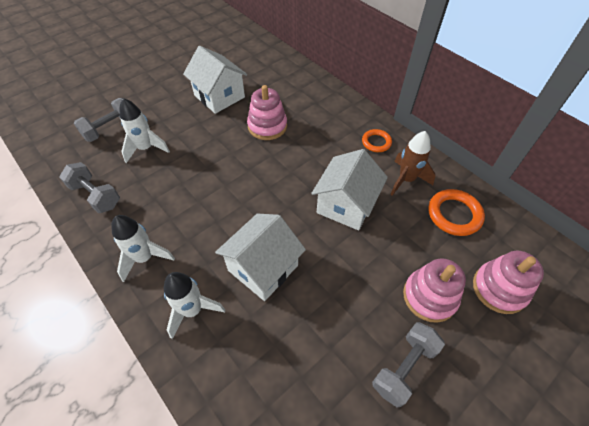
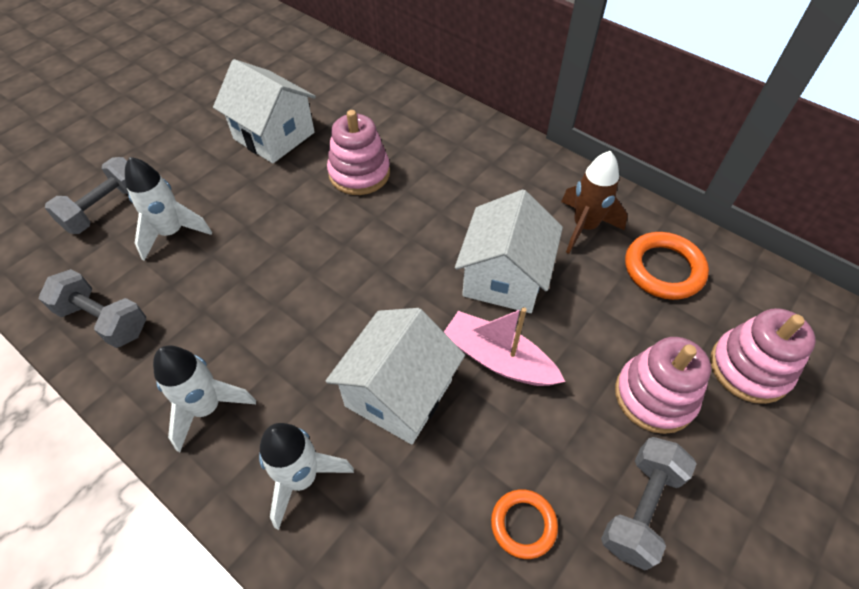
camera: 10 degrees left, 0 degrees up
orange ring [362,129,392,152] -> orange ring moved to [491,489,558,559]
none -> pink boat [444,307,565,386]

